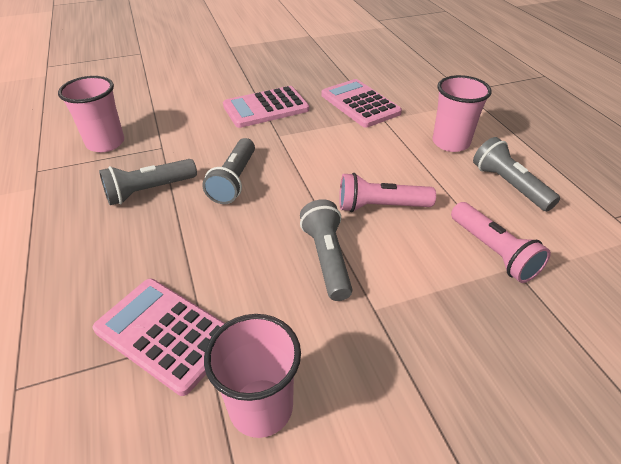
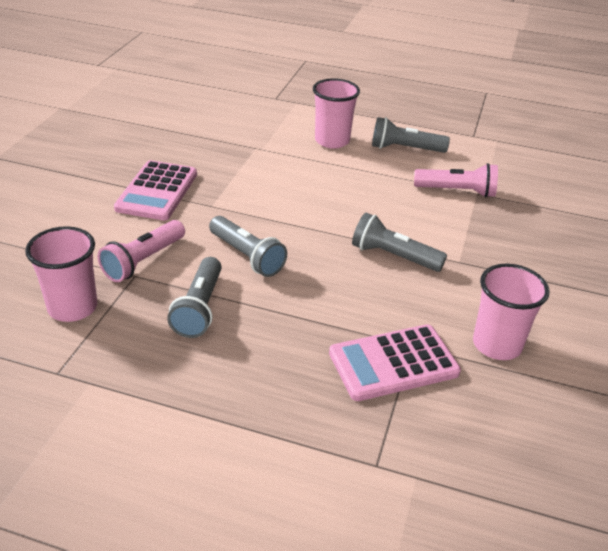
camera: 55 degrees left, 5 degrees down
pink calculator [322,79,402,128] -> none
pink flashlight [339,173,436,212] -> pink flashlight moved to [98,220,185,282]

